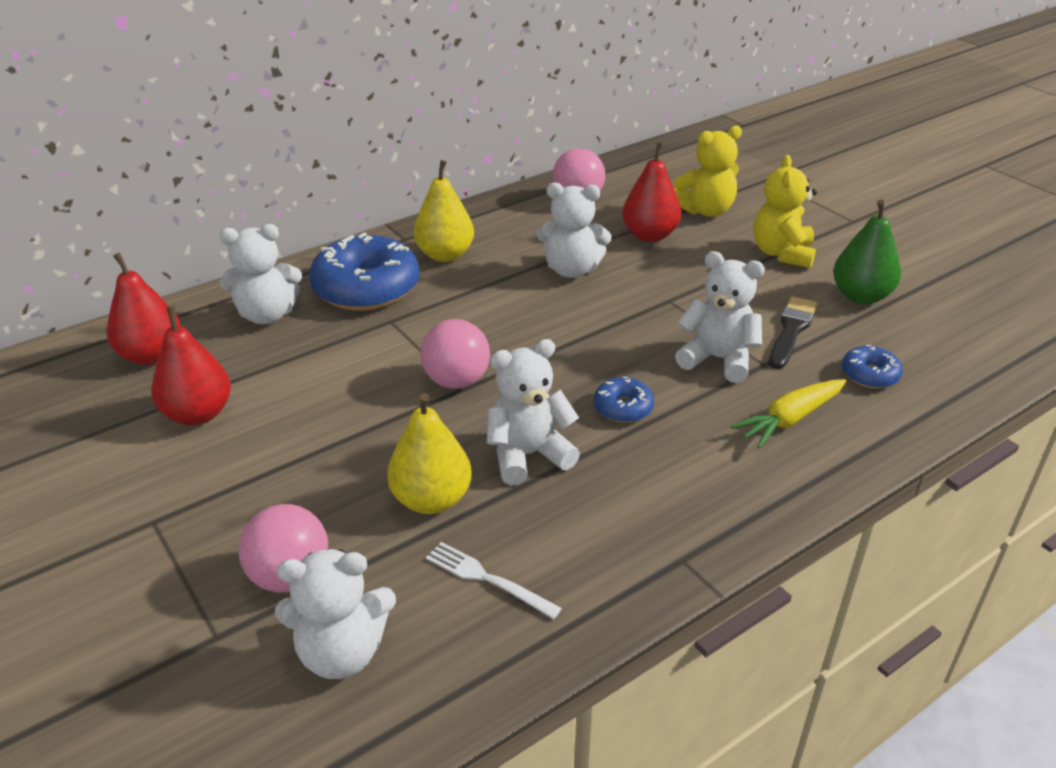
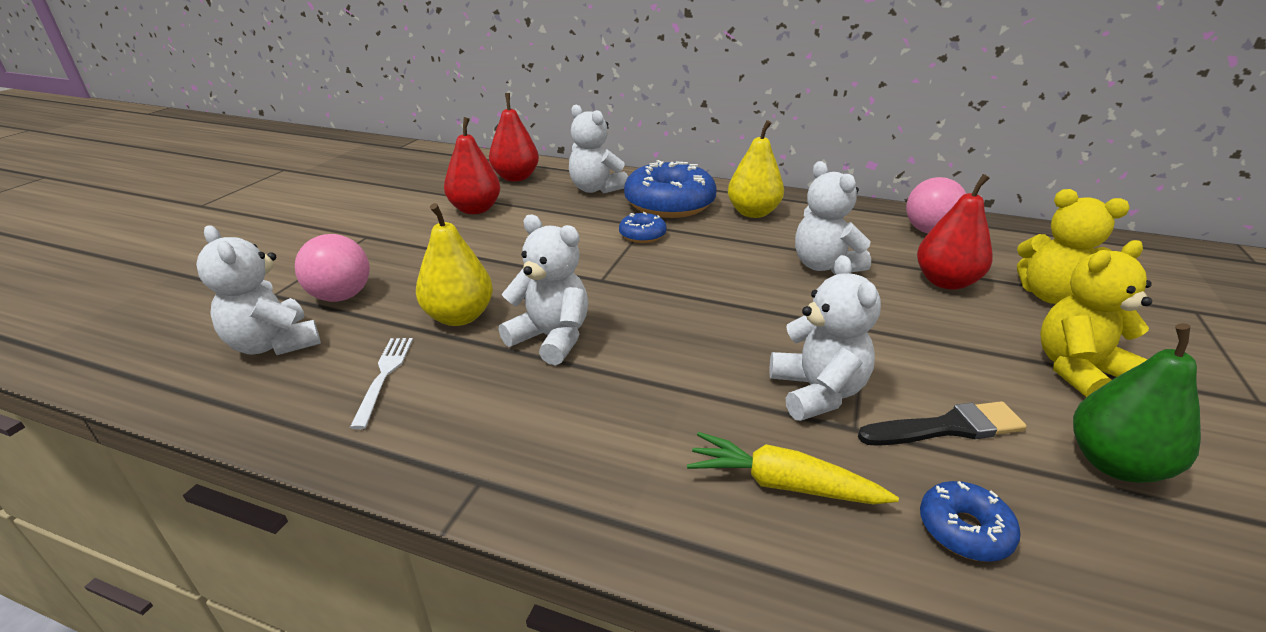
camera: 55 degrees right, 5 degrees down
pink ball [420,319,490,389] -> none
blue donut [594,376,654,423] -> blue donut moved to [619,212,667,243]

